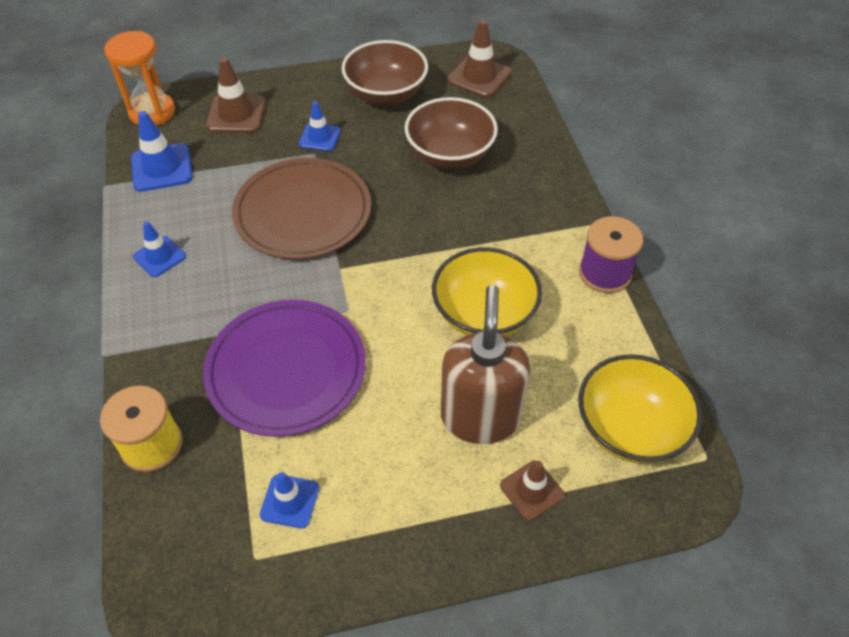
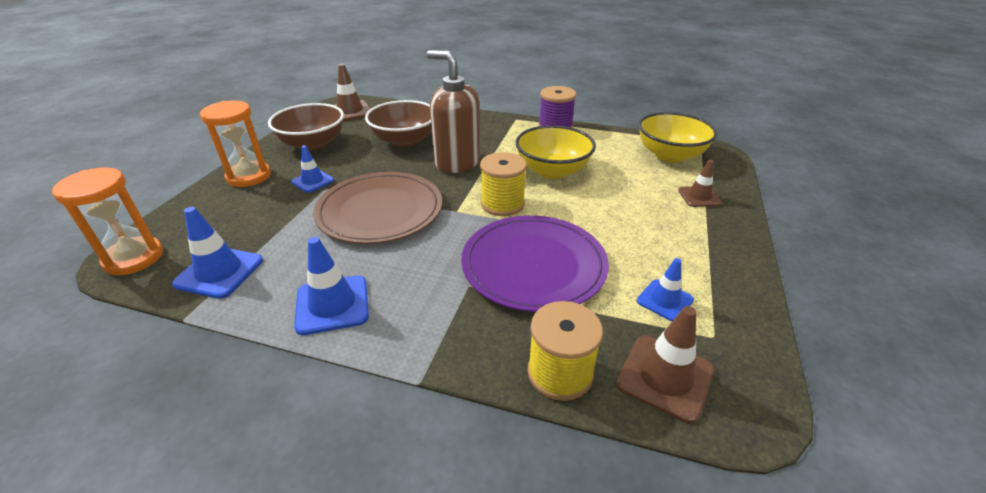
camera: 60 degrees left, 15 degrees down
blue traffic cone [133,221,186,277] -> blue traffic cone [294,237,369,335], size x1.54
brown traffic cone [206,57,266,133] -> brown traffic cone moved to [616,306,714,423]
brown soap dispenser [441,285,530,444] -> brown soap dispenser moved to [427,51,480,173]
none -> orange hourglass [200,101,271,187]
none -> yellow spool [480,152,527,216]

